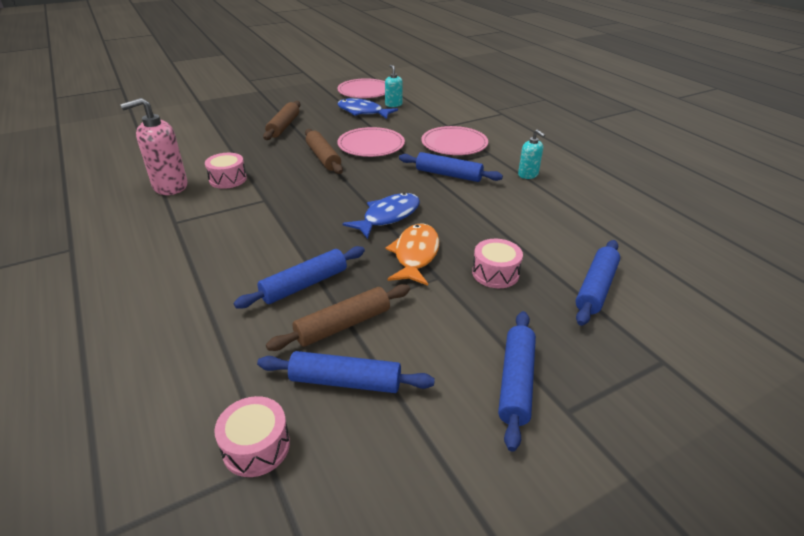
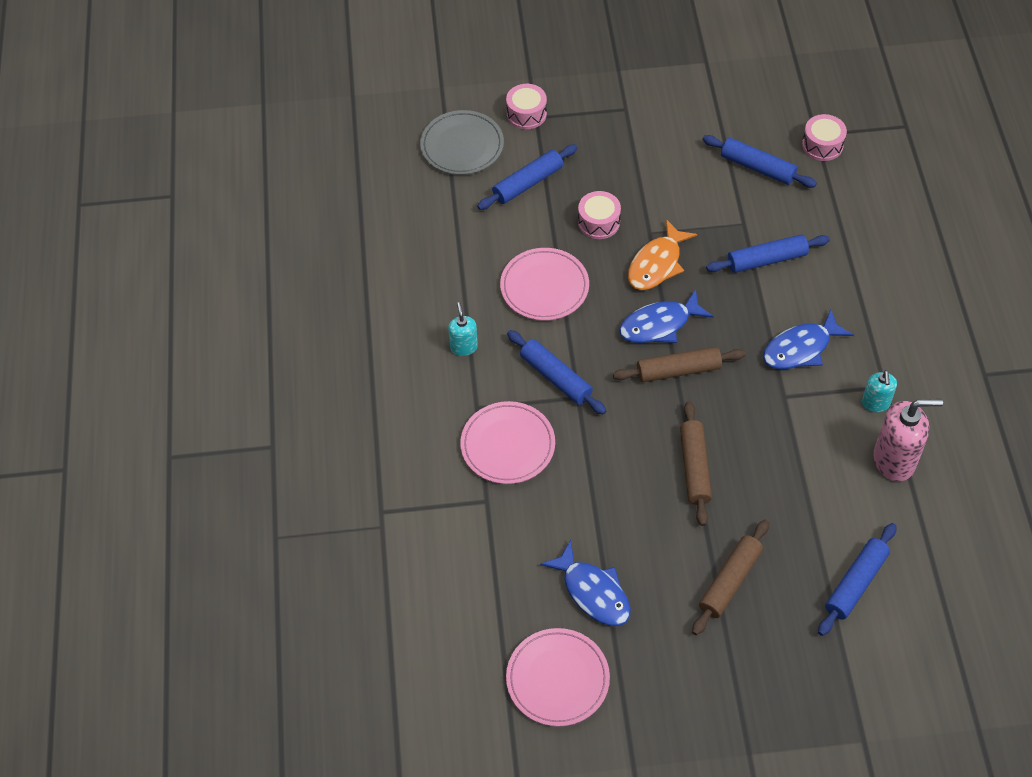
camera: 155 degrees left, 20 degrees up
pink drum [205,153,247,189] -> pink drum moved to [506,84,547,129]
brown rolling pin [266,284,410,351] -> brown rolling pin moved to [613,347,746,382]
pink plate [337,127,405,157] -> pink plate moved to [500,248,589,321]
turquoise soap dispenser [385,65,403,107] -> turquoise soap dispenser moved to [862,370,897,412]
blue rolling pin [498,311,536,452] -> blue rolling pin moved to [818,523,897,636]
none -> grey plate [420,110,504,175]
none -> blue fish [763,310,854,369]

